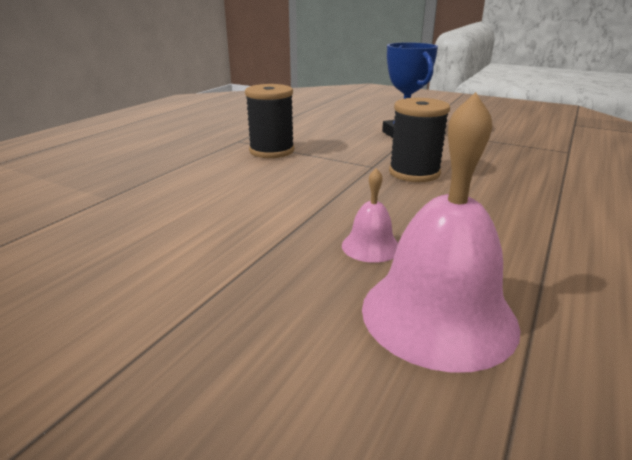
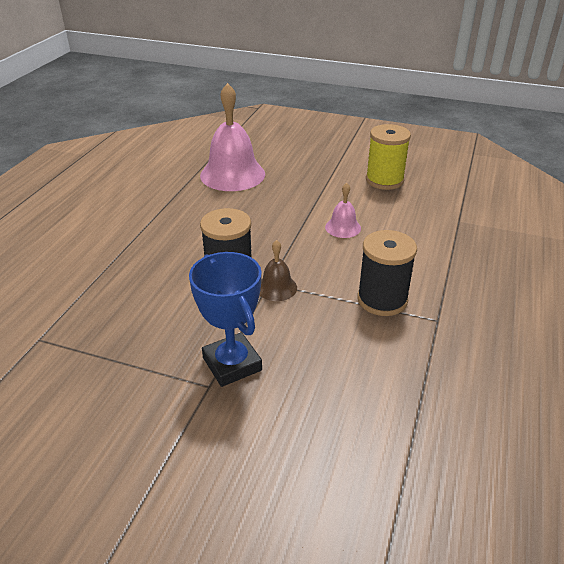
camera: 170 degrees right, 10 degrees up
pink bell [342,168,398,263] -> pink bell moved to [325,183,361,238]
none -> brown bell [260,240,297,301]
none -> yellow spool [366,124,411,190]

